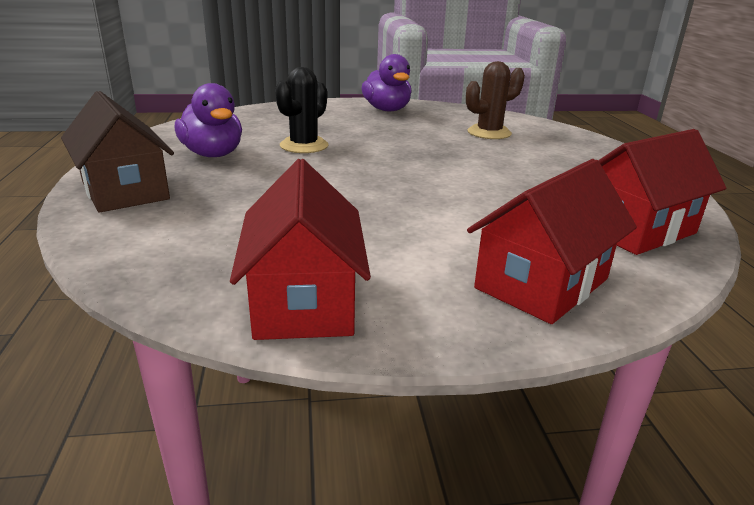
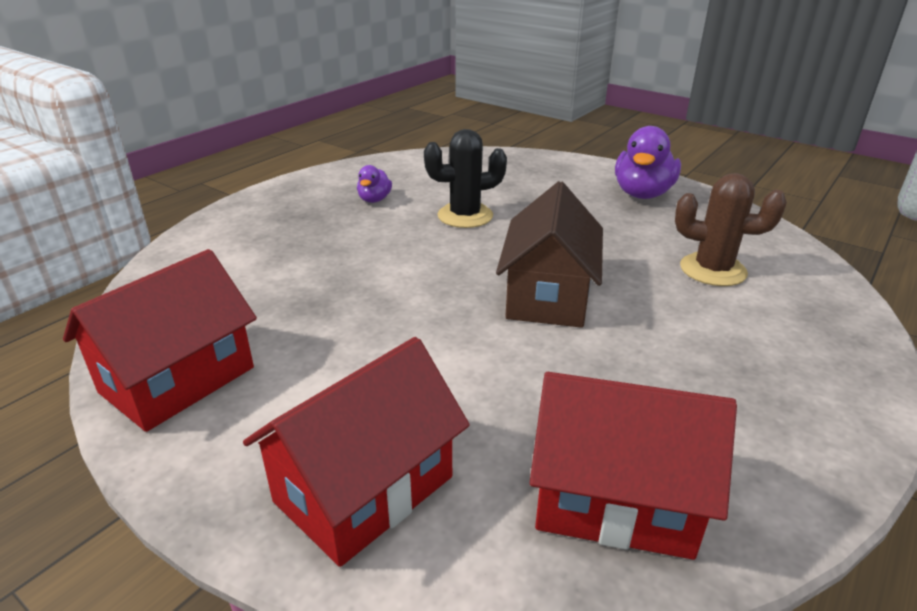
camera: 45 degrees right, 5 degrees up
brown house [61,91,174,213] -> brown house moved to [496,181,603,328]
purple duck [175,83,242,157] -> purple duck [357,165,392,203], size x0.53
red house [467,159,637,324] -> red house turned 45 degrees counterclockwise [243,337,470,567]

